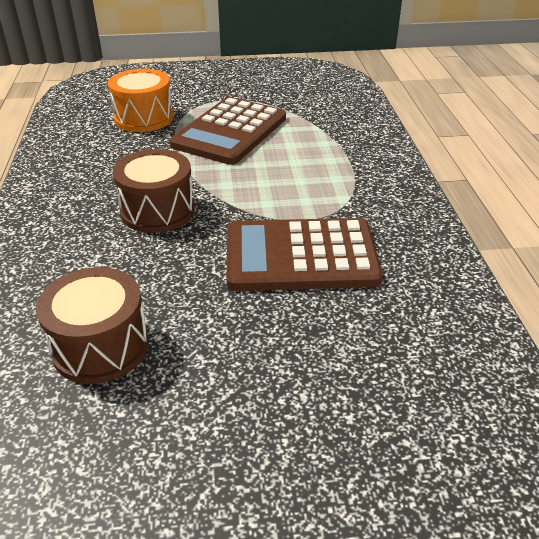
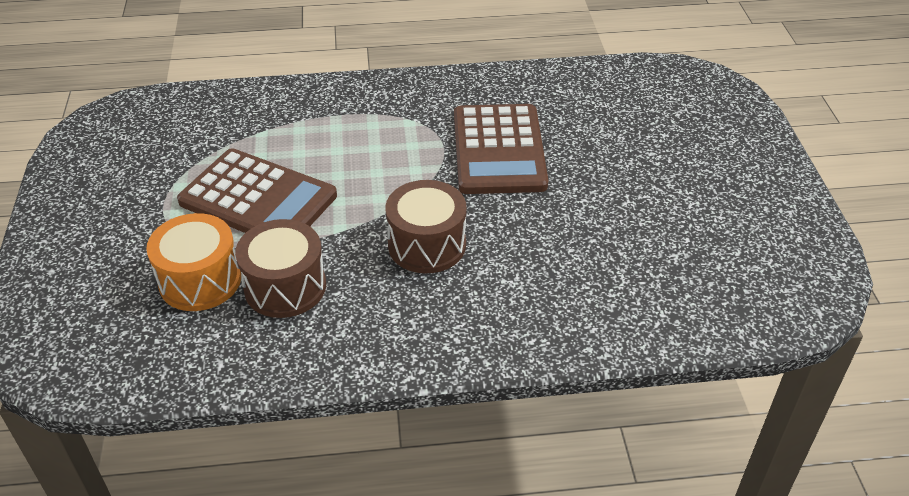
camera: 90 degrees left, 5 degrees up
brown drum [36,267,149,384] -> brown drum moved to [235,219,326,318]

